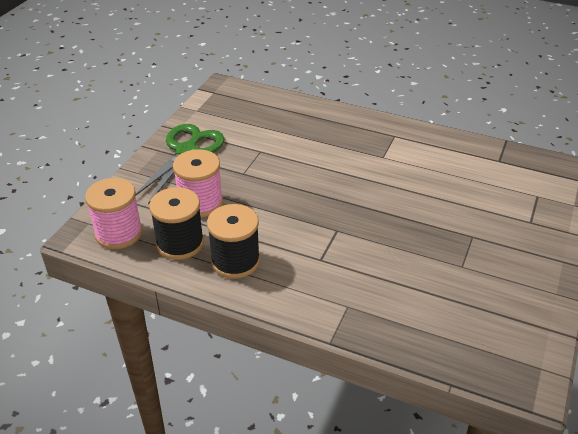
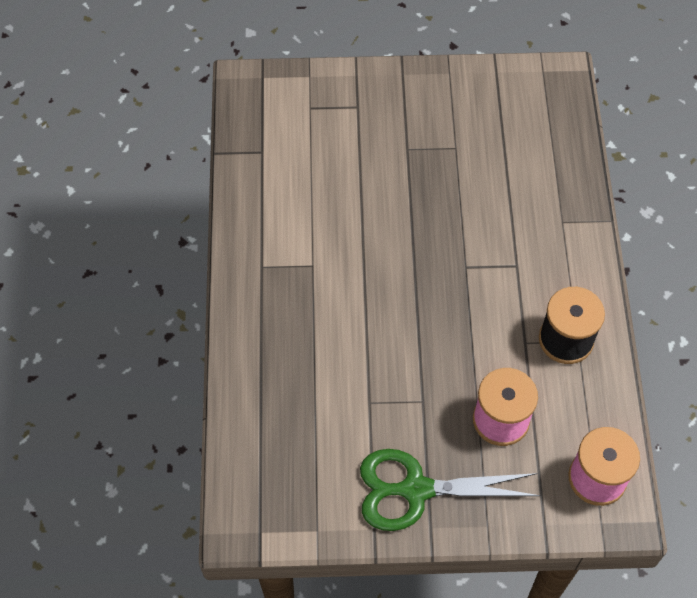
camera: 115 degrees left, 20 degrees up
black spool [149,187,204,260] -> none

